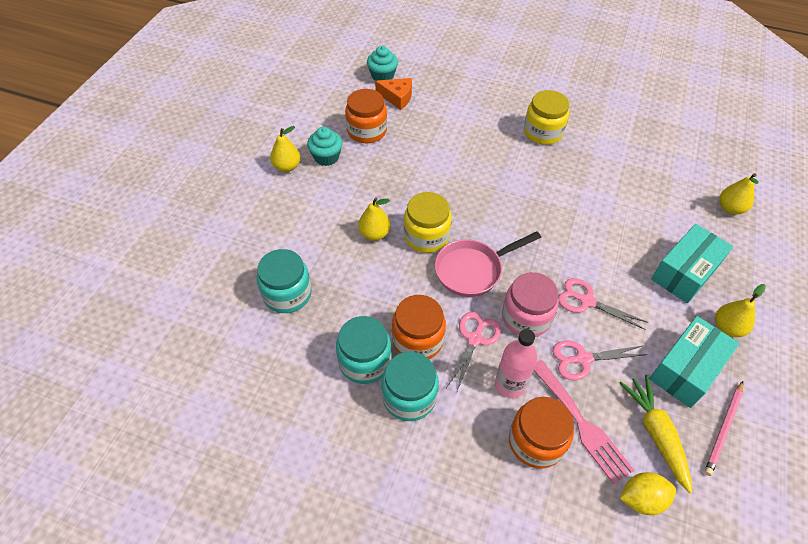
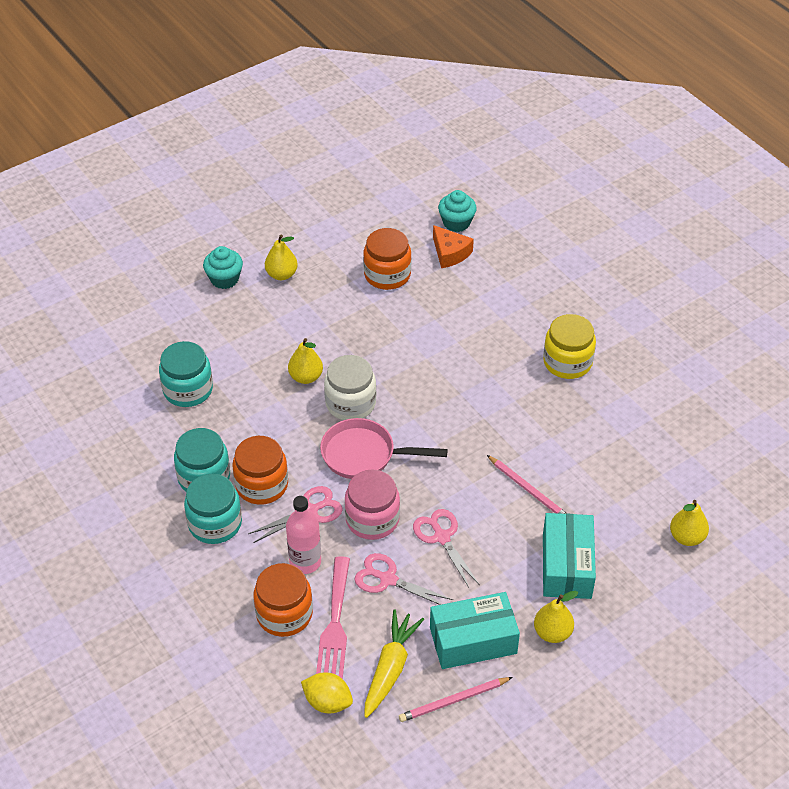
camera: 35 degrees right, 5 degrees down
turquoise cupcake [307,127,343,166] -> turquoise cupcake moved to [203,246,243,289]
yellow jar [404,192,452,253] -> white jar [324,355,376,420]
turquoise box [651,224,733,303] -> turquoise box turned 75 degrees counterclockwise [543,513,596,599]
none -> pink pencil [487,455,567,514]

